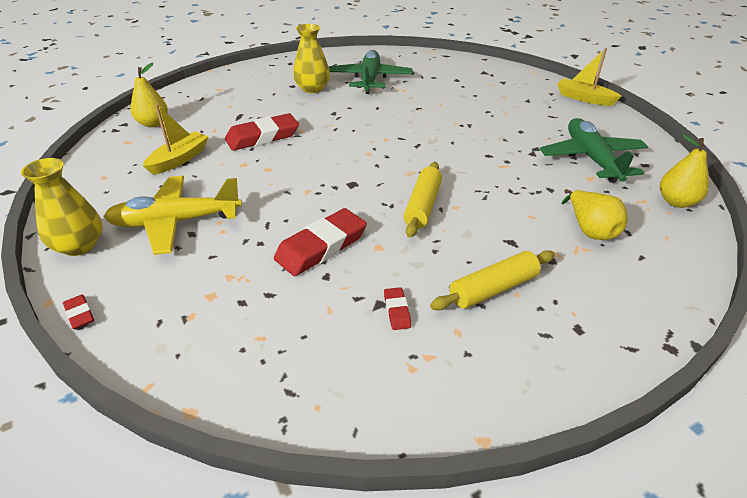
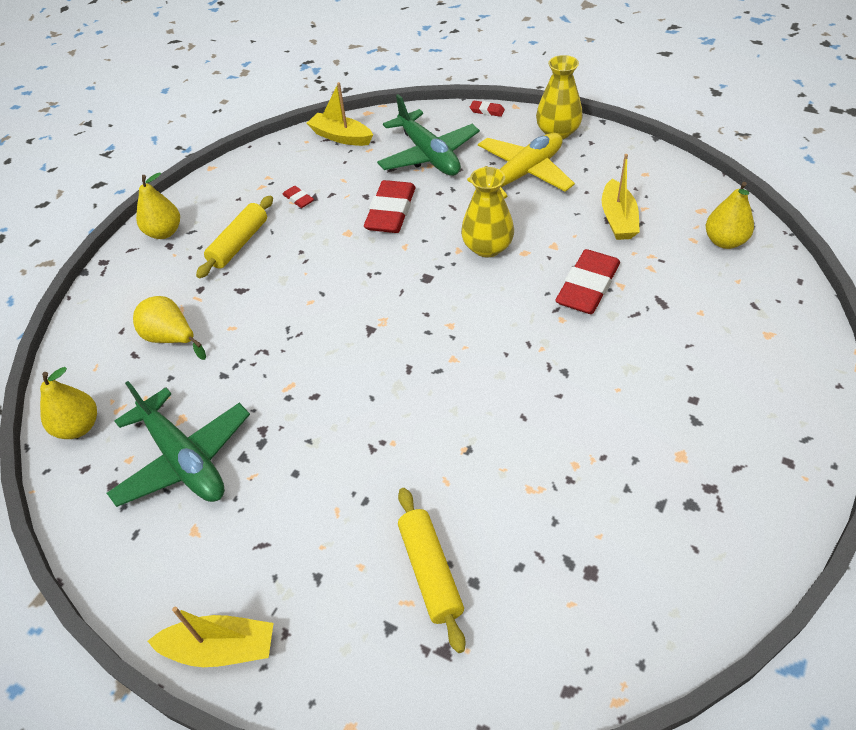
camera: 150 degrees right, 10 degrees up
yellow vase [293,24,330,93] -> yellow vase moved to [461,167,514,257]
green plane [329,50,413,94] -> green plane moved to [377,94,480,176]
yellow rolling pin [404,162,442,238] -> yellow rolling pin moved to [398,488,465,653]
none -> yellow pear [136,172,180,239]
none -> yellow boat [307,82,373,146]

